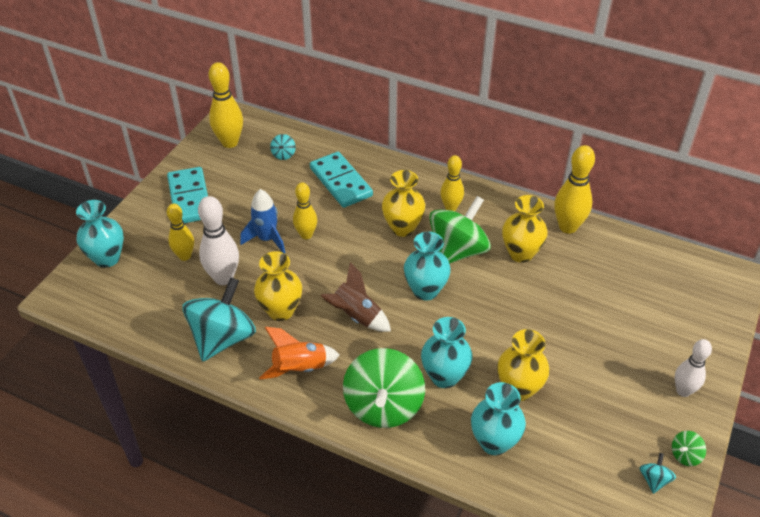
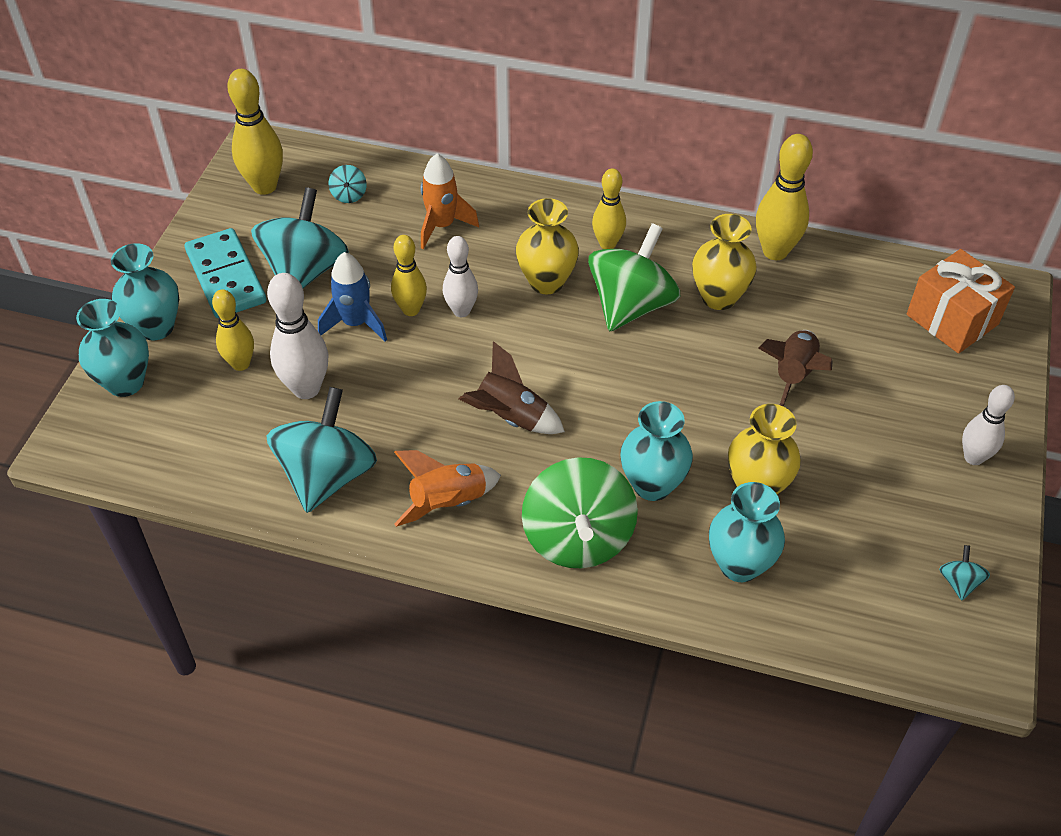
camera: 10 degrees left, 5 degrees up
yellow vase [254,251,302,321] -> none
turquoise domino [310,152,373,208] -> orange rocket [421,154,479,249]
turquoise vase [404,232,451,301] -> turquoise vase moved to [111,243,179,340]
green spinning top [672,431,706,466] -> none
none -> turquoise spinning top [251,187,349,288]
none -> white bowling pin [443,236,478,317]
none -> brown rocket [758,330,833,406]
none -> orange gift [906,249,1015,354]

